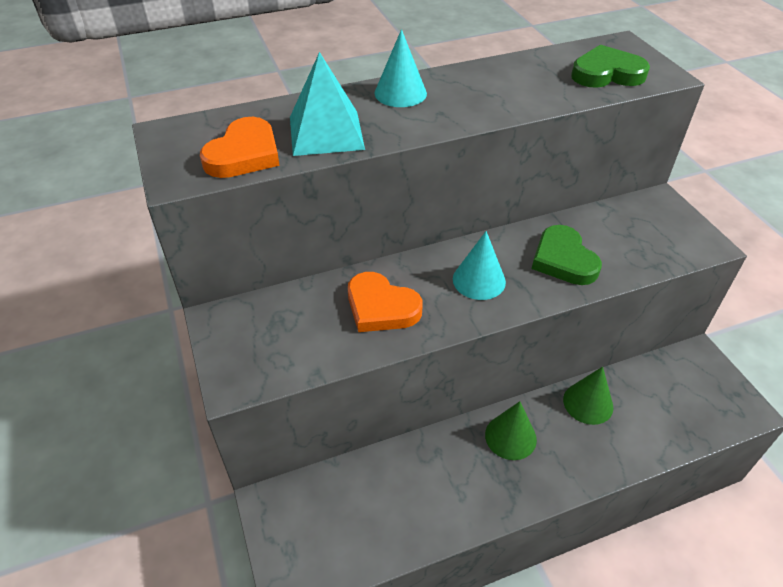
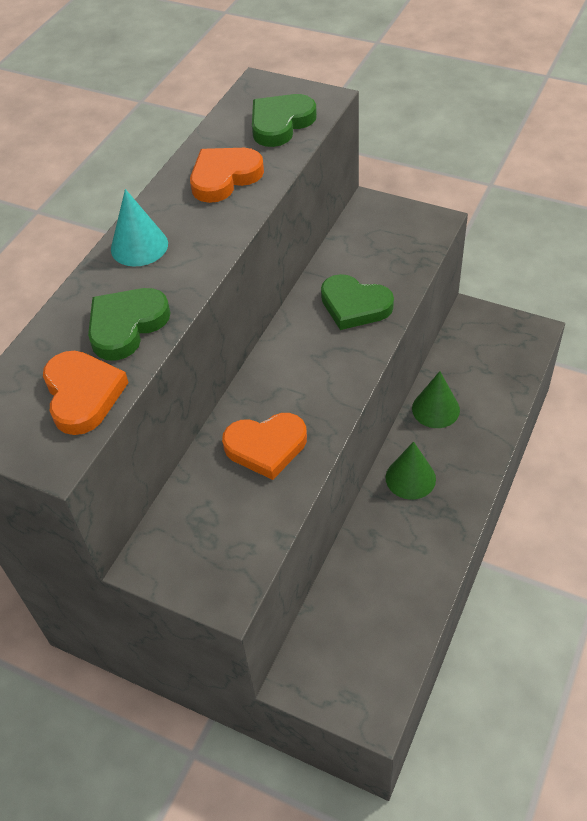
camera: 40 degrees left, 5 degrees up
turquoise pyramid [290,52,365,156] -> green heart [88,288,171,361]
turquoise cone [453,231,506,300] -> none
none -> orange heart [190,148,264,203]

